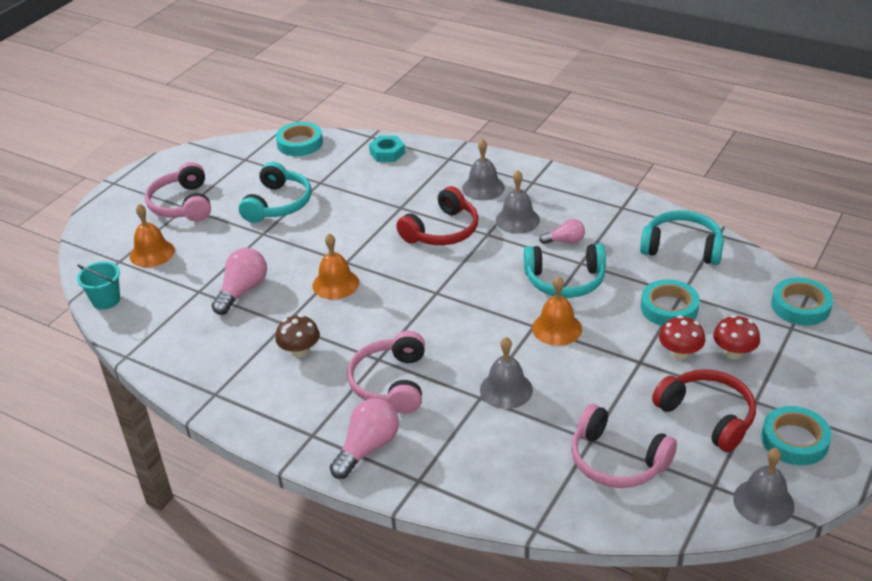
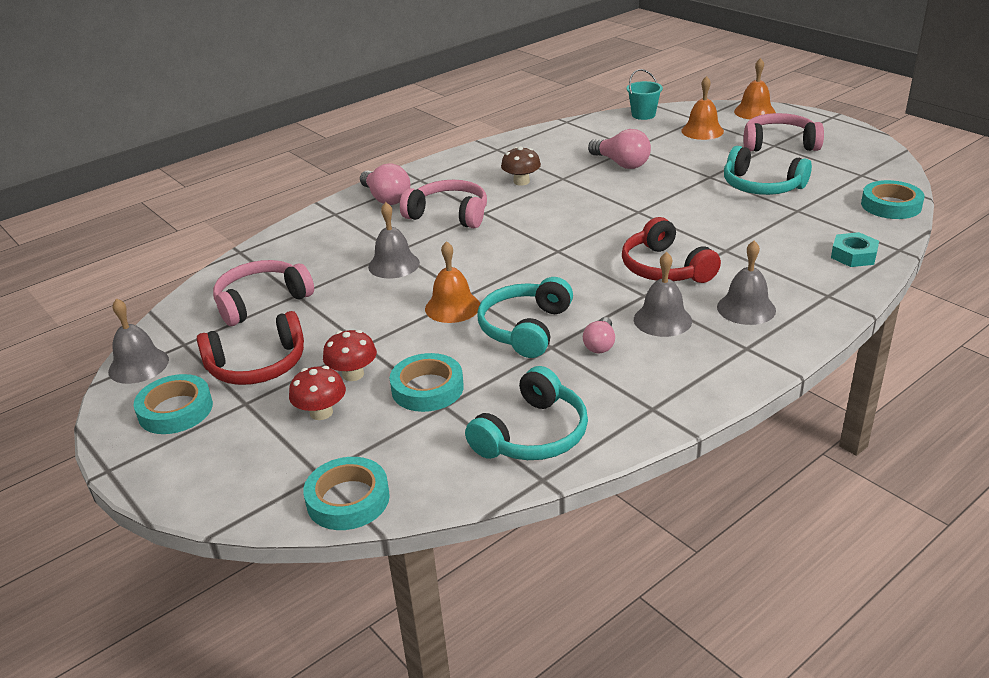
camera: 110 degrees right, 5 degrees down
orange bell [313,233,359,299] -> orange bell moved to [734,58,776,119]

